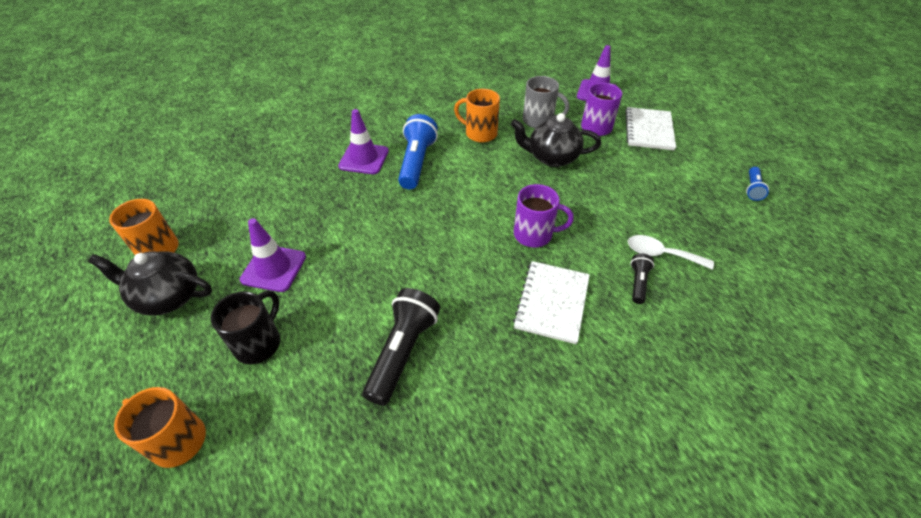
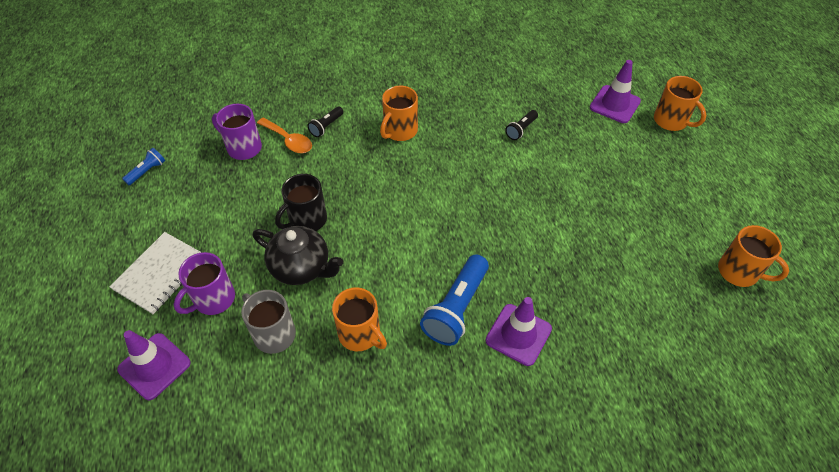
camera: 160 degrees left, 5 degrees up
black teapot [88,251,212,316] -> none
black mug [211,291,280,365] -> black mug moved to [275,174,327,231]
purple traffic cone [240,218,306,292] -> purple traffic cone moved to [590,60,641,123]
black flashlight [363,288,440,406] -> black flashlight [505,110,538,140], size x0.51
white notebook [513,261,590,344] -> orange mug [380,86,418,141]
purple mug [514,184,574,247] -> purple mug moved to [212,104,262,160]
white spoon [628,235,714,270] -> orange spoon [257,118,312,153]

